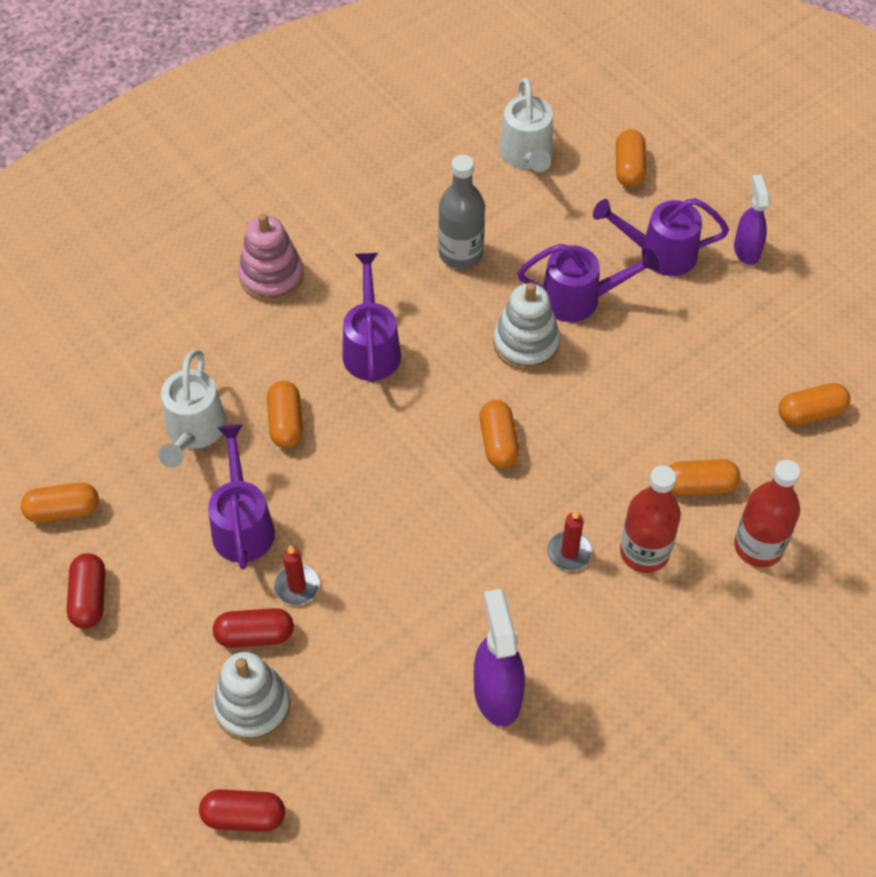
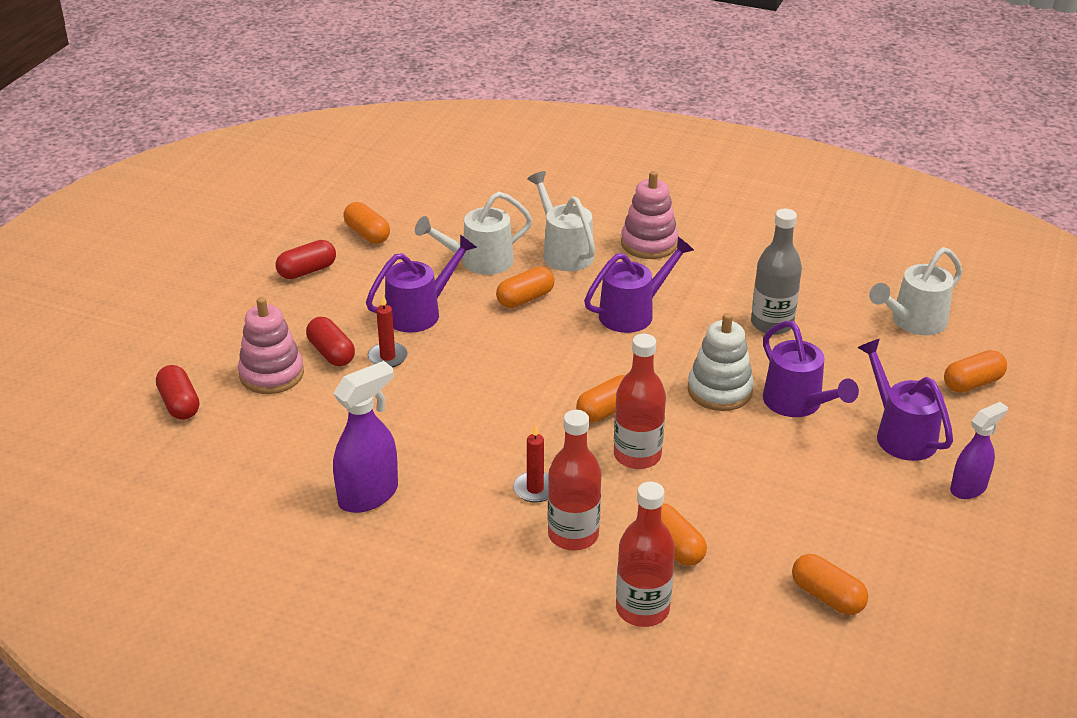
camera: 60 degrees right, 20 degrees down
white stacking toy [213,652,291,742] -> pink stacking toy [238,297,304,394]
none -> white watering can [527,171,595,271]
none -> red bottle [614,334,666,469]

